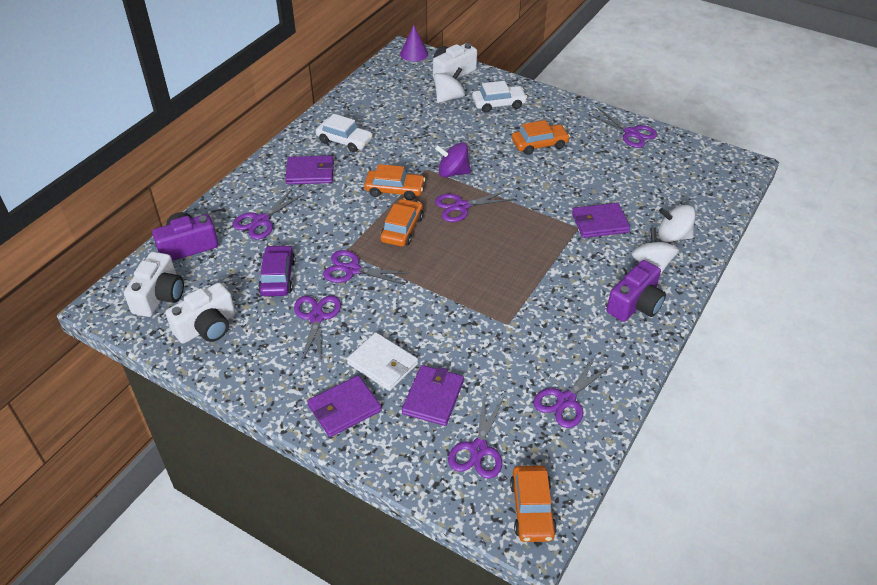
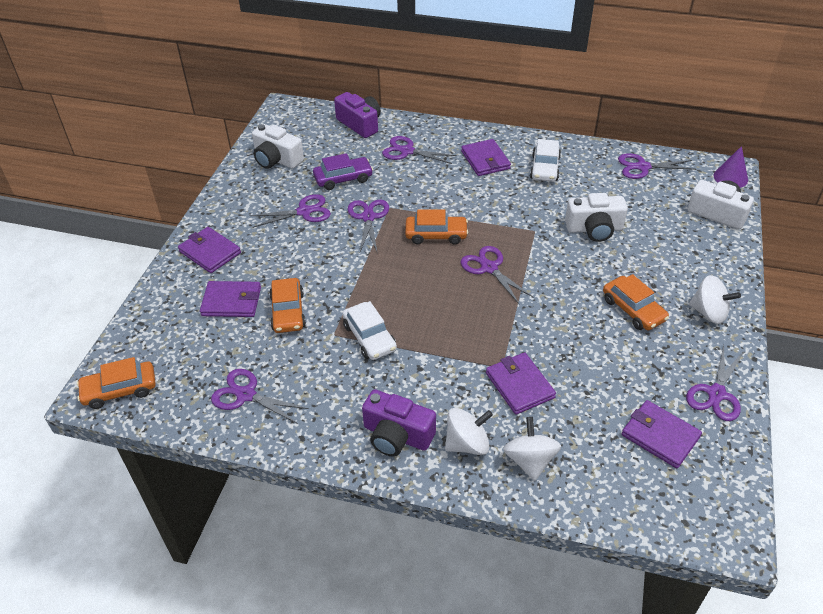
camera: 75 degrees right, 0 degrees up
white camera [124,252,184,317] -> white camera moved to [565,193,628,242]
white wallet [347,332,418,391] -> none
orange car [364,164,425,200] -> orange car moved to [269,278,306,333]
white spinning top [434,67,465,103] -> white spinning top moved to [689,275,741,324]
purple spinning top [435,142,471,178] -> none
purple scissors [448,396,504,479] -> purple scissors moved to [618,153,696,179]
white car [472,81,527,113] -> white car moved to [342,301,397,360]
none -> purple wallet [622,400,702,468]

